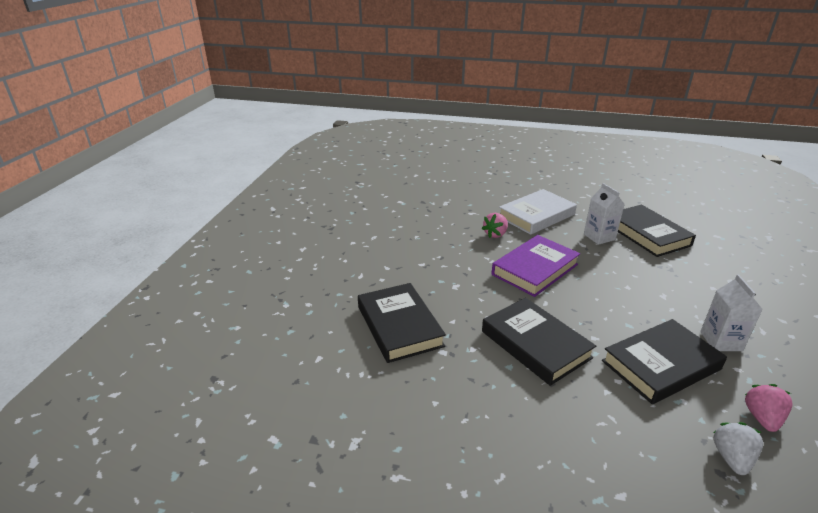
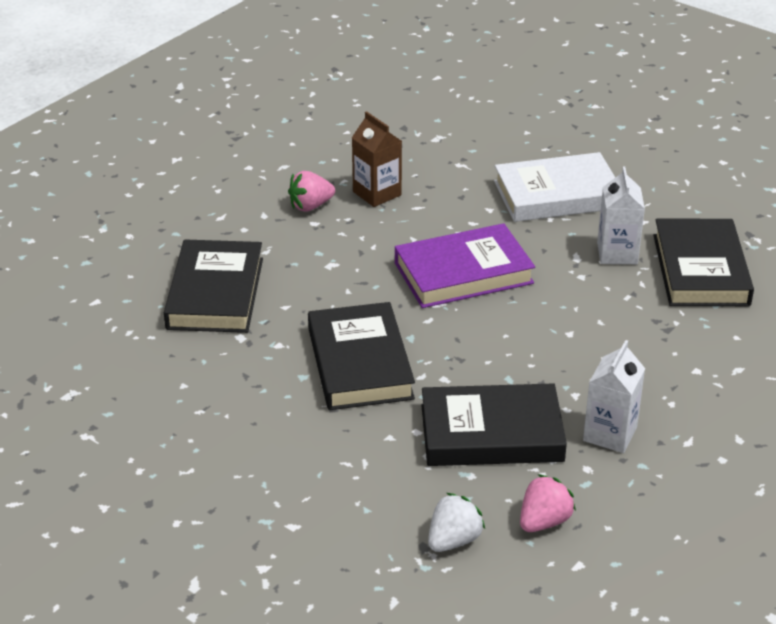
camera: 25 degrees right, 5 degrees up
pink strawberry [482,213,508,238] -> pink strawberry moved to [288,171,335,211]
none -> brown carton [352,111,402,207]

